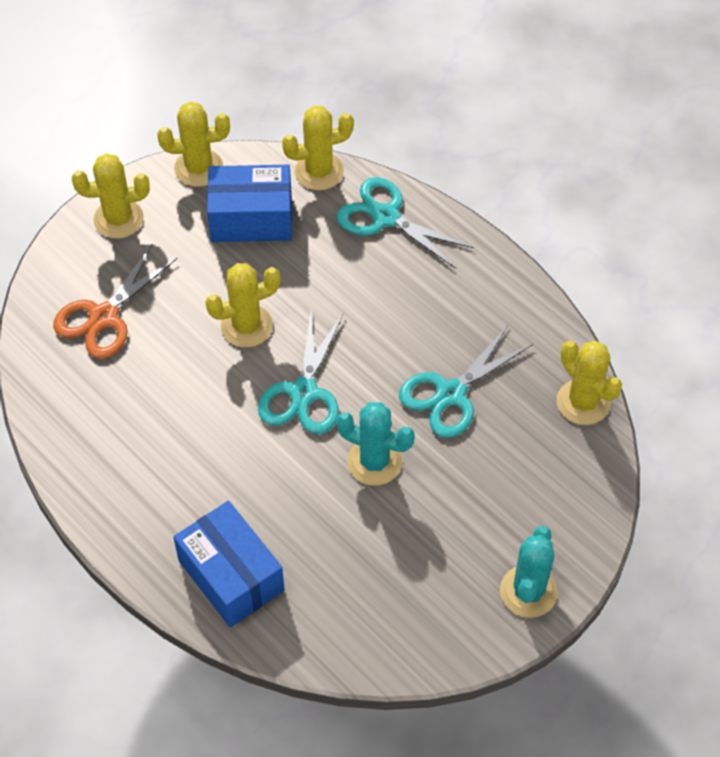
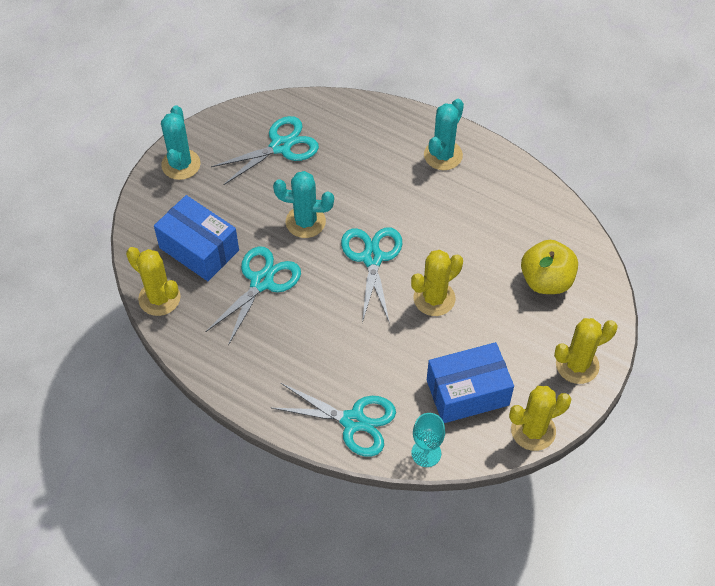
camera: 165 degrees right, 0 degrees up
orange scissors [53,244,178,359] -> yellow apple [521,240,578,294]
blue box [173,501,284,627] -> blue box moved to [154,195,239,281]
yellow cactus [282,106,354,191] -> turquoise goblet [412,413,445,467]
none -> turquoise scissors [211,116,319,185]
none -> turquoise cactus [424,99,464,170]

